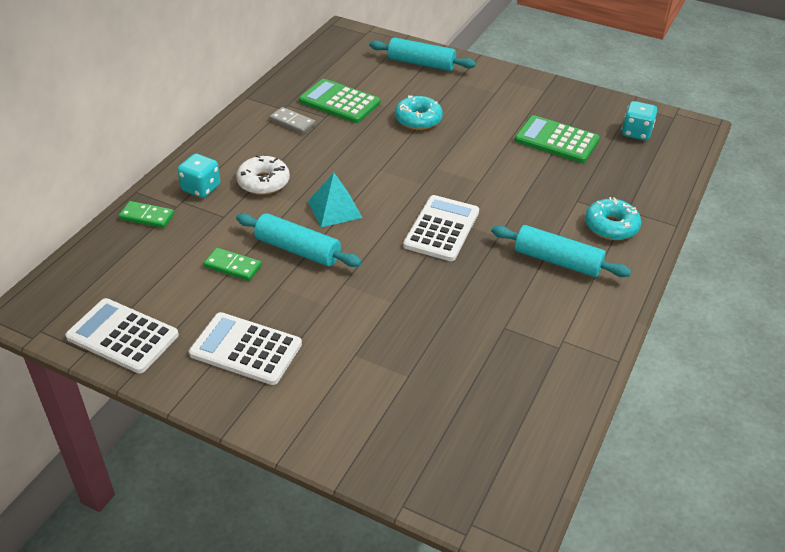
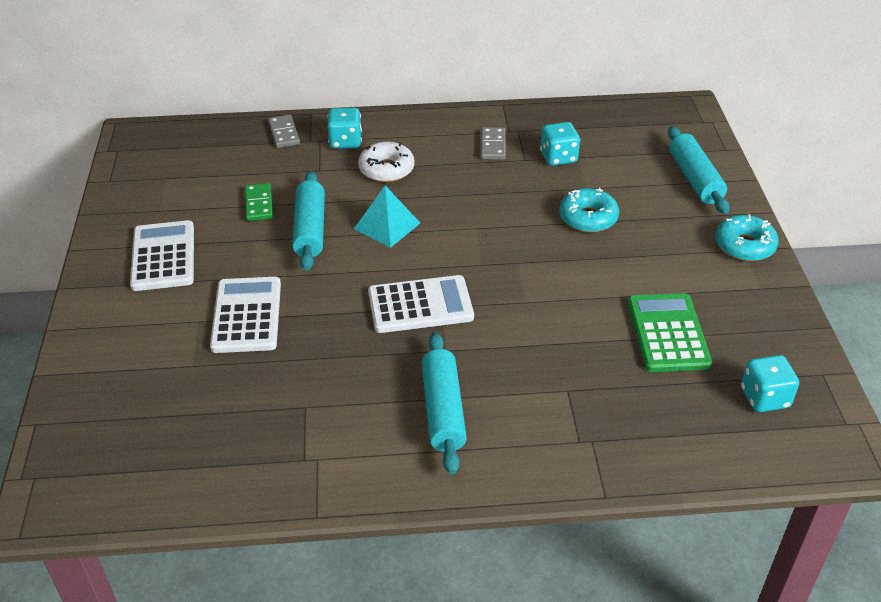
camera: 60 degrees right, 0 degrees up
white calculator [65,298,179,374] -> white calculator moved to [210,277,281,353]
green domino [118,201,174,228] -> grey domino [268,115,300,148]
green calculator [299,79,380,123] -> turquoise dice [540,122,580,166]
turquoise donut [585,197,641,240] -> turquoise donut moved to [715,214,779,261]

